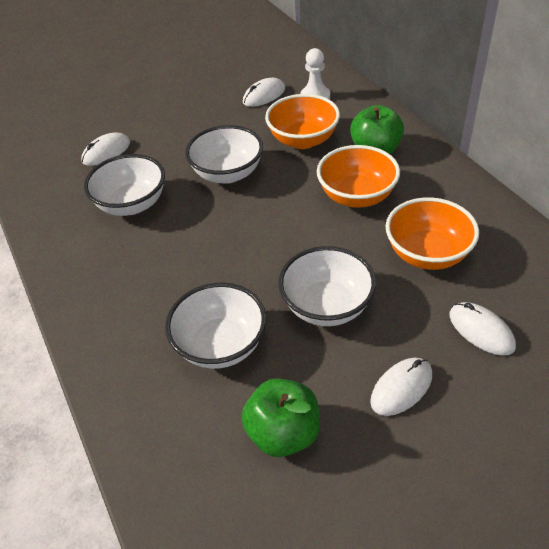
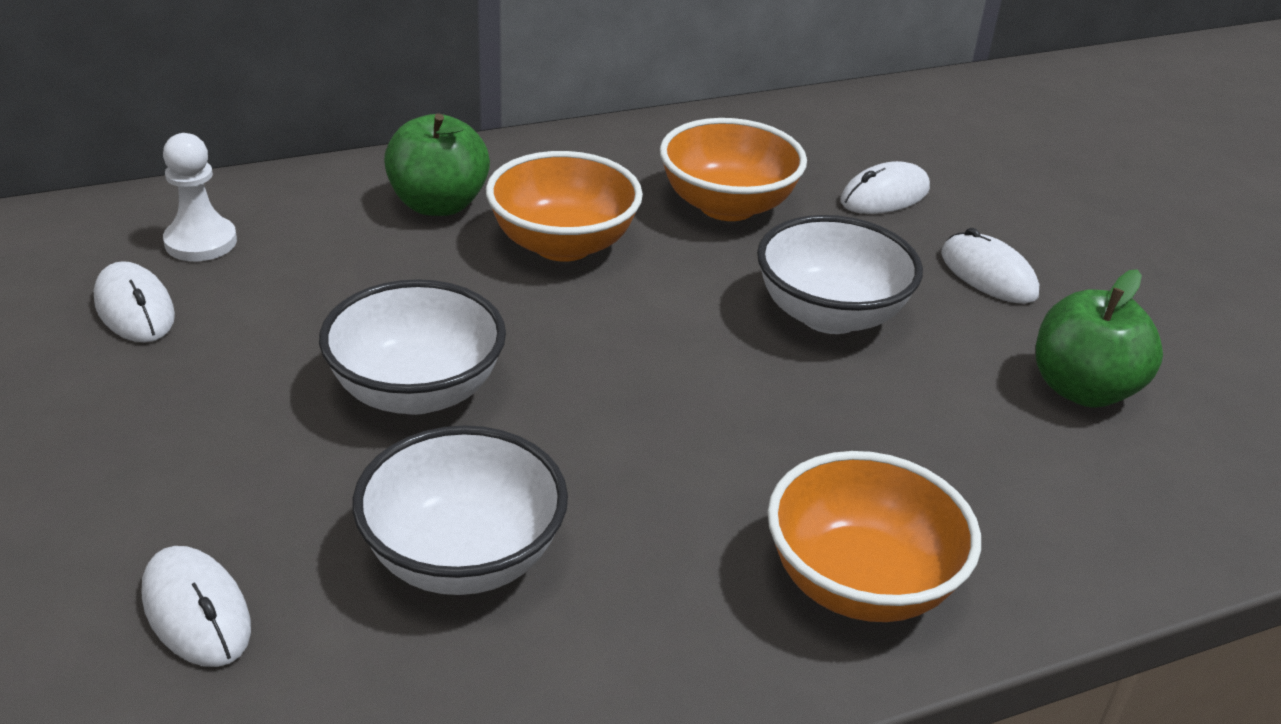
camera: 90 degrees left, 10 degrees down
white bowl [165,282,266,369] -> none
orange bowl [265,94,340,149] -> orange bowl moved to [767,451,981,622]

